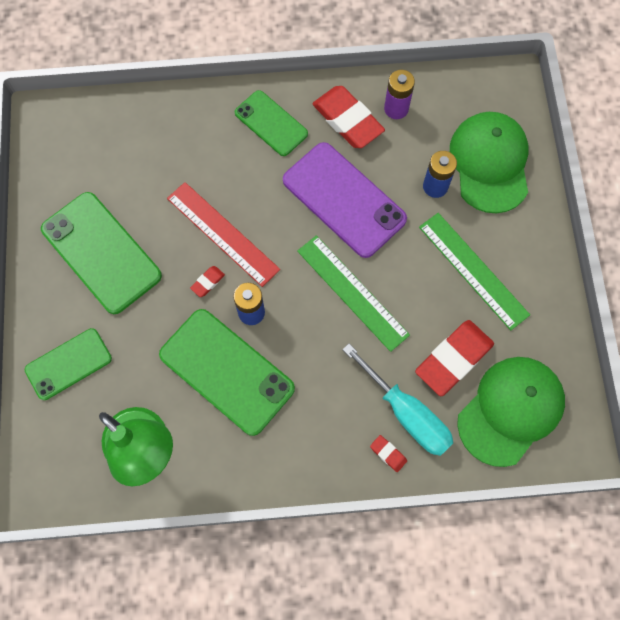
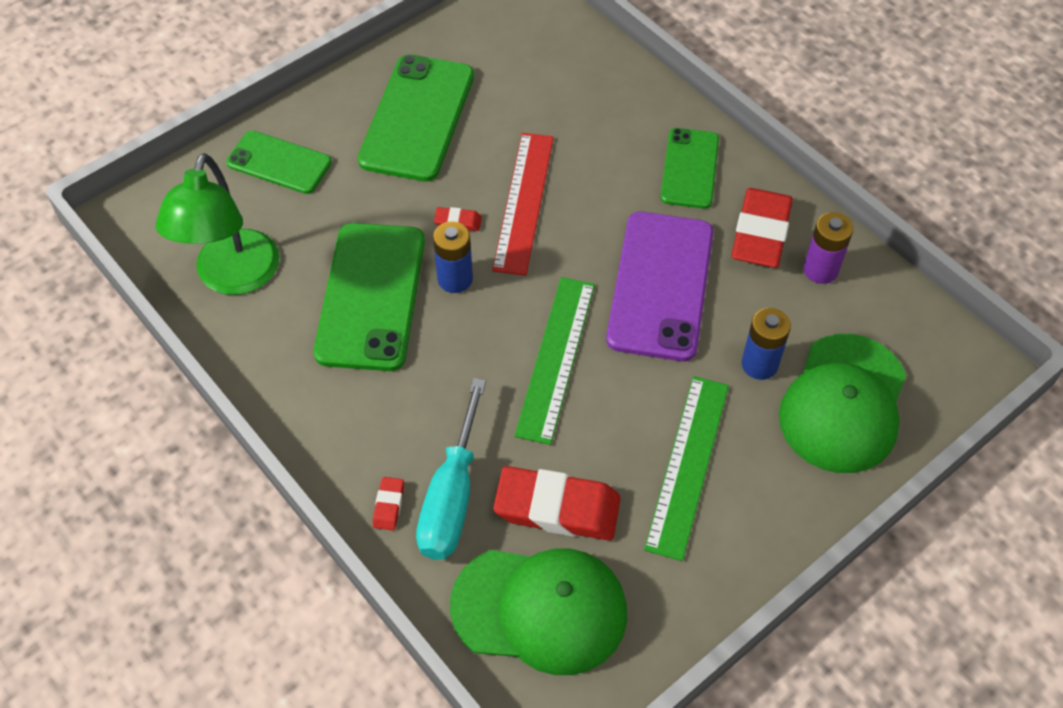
camera: 55 degrees right, 15 degrees down
green cap [450,112,529,213] -> green cap turned 150 degrees clockwise [779,334,906,473]

